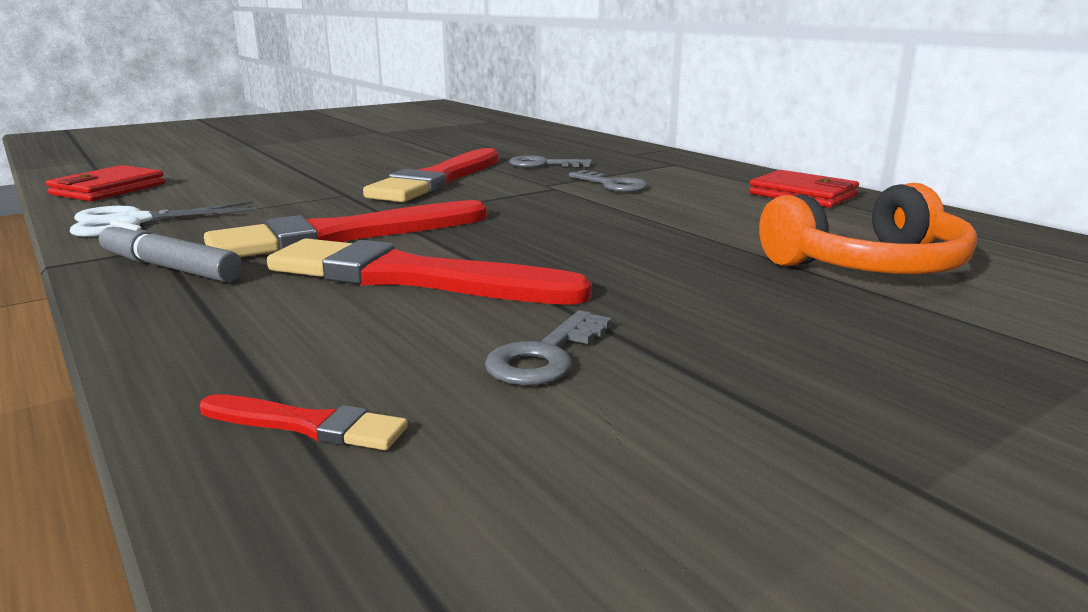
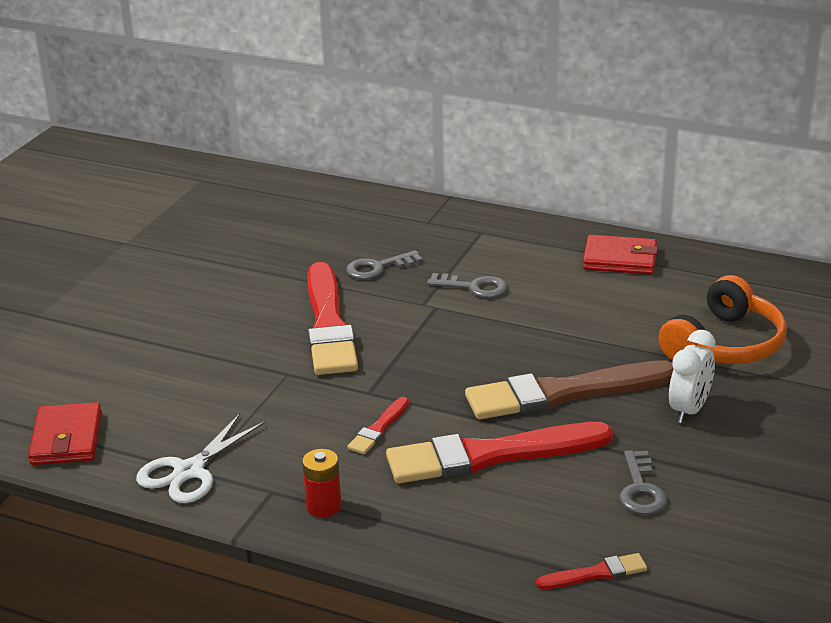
camera: 30 degrees left, 10 degrees up
grey marker [99,220,242,282] -> red battery [302,449,341,517]
red brush [204,200,487,257] -> red brush [347,397,409,454], size x0.44
none -> brown brush [465,360,673,419]
none -> white clock [669,330,715,423]

